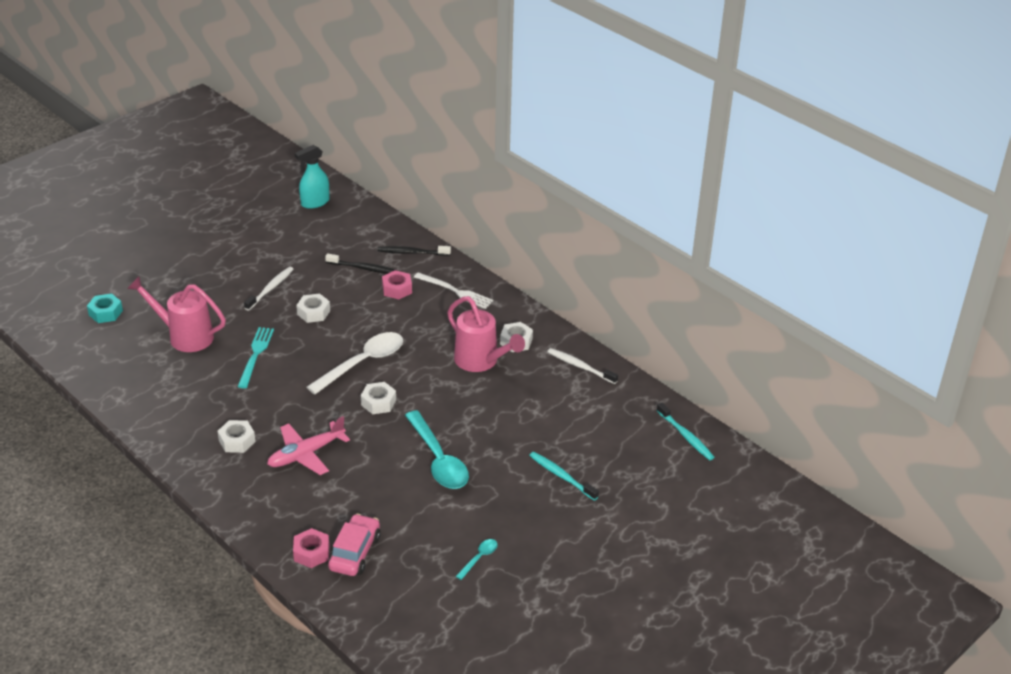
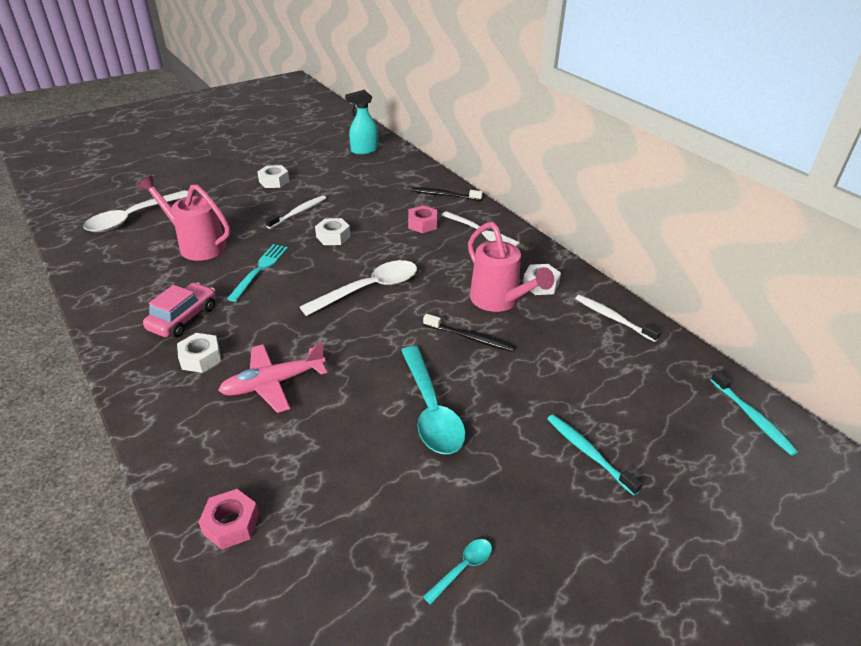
camera: 10 degrees right, 0 degrees up
turquoise nut [87,294,123,323] -> white spoon [83,190,188,232]
black toothbrush [325,253,398,274] -> black toothbrush moved to [423,314,516,352]
pink car [328,514,381,576] -> pink car moved to [143,283,216,338]
white nut [361,382,396,414] -> white nut moved to [257,165,289,188]

